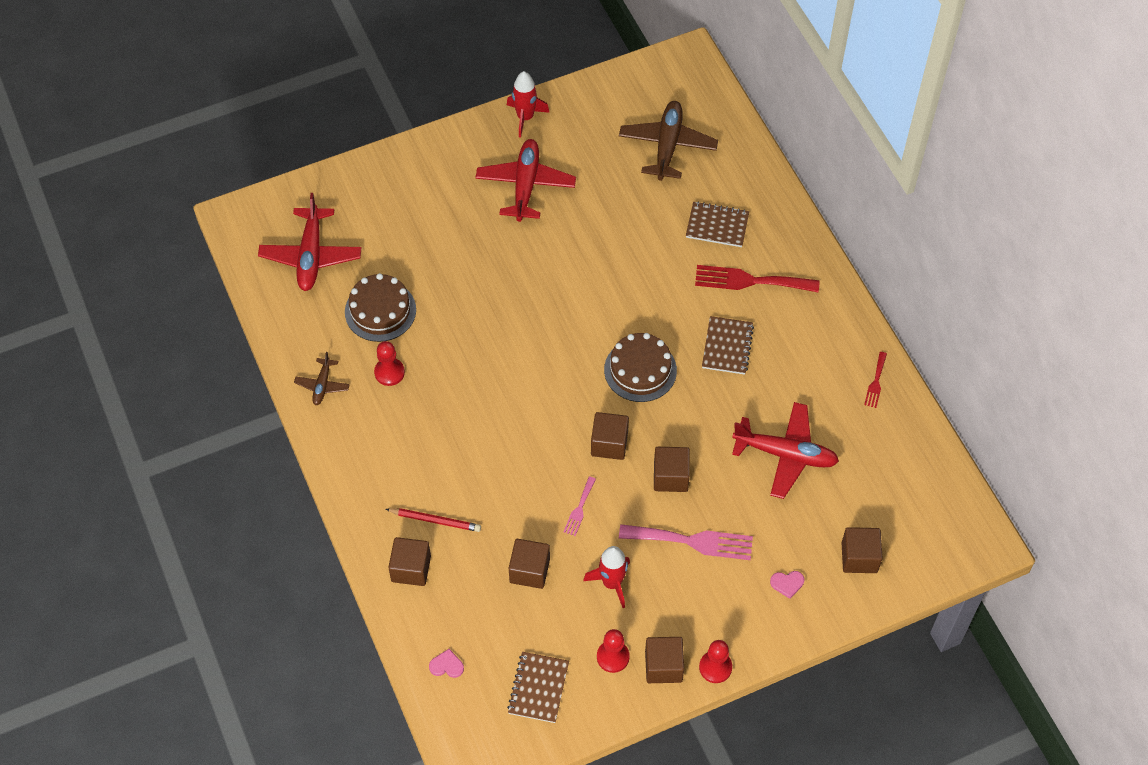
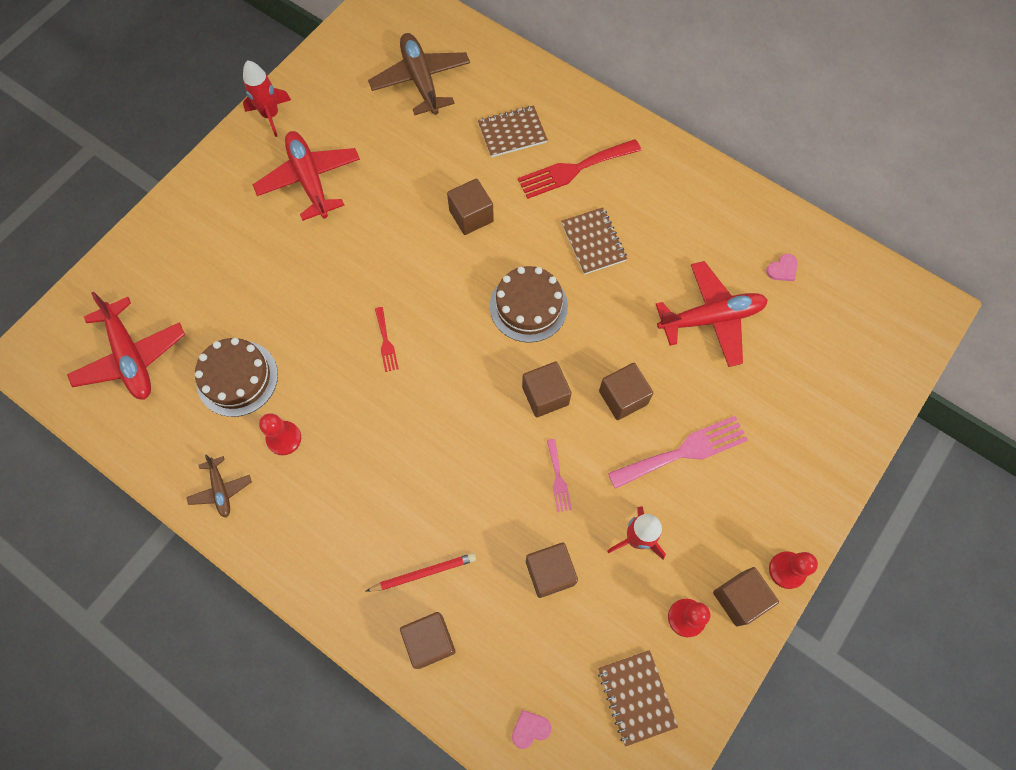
camera: 30 degrees left, 10 degrees up
pink heart [770,571,804,599] -> pink heart moved to [766,254,797,281]
brown cube [842,527,883,573] -> brown cube moved to [447,178,494,235]
red fork [864,352,887,408] -> red fork moved to [375,307,399,372]

